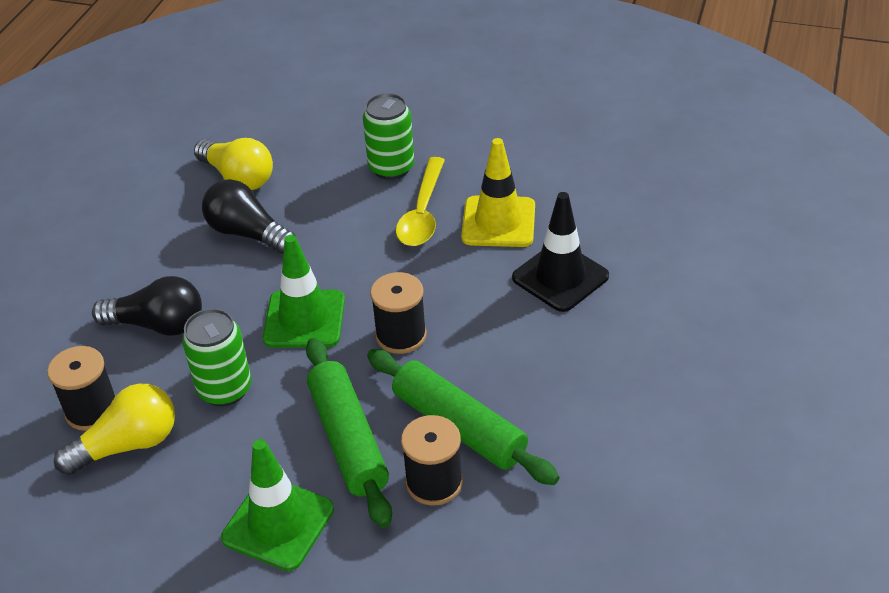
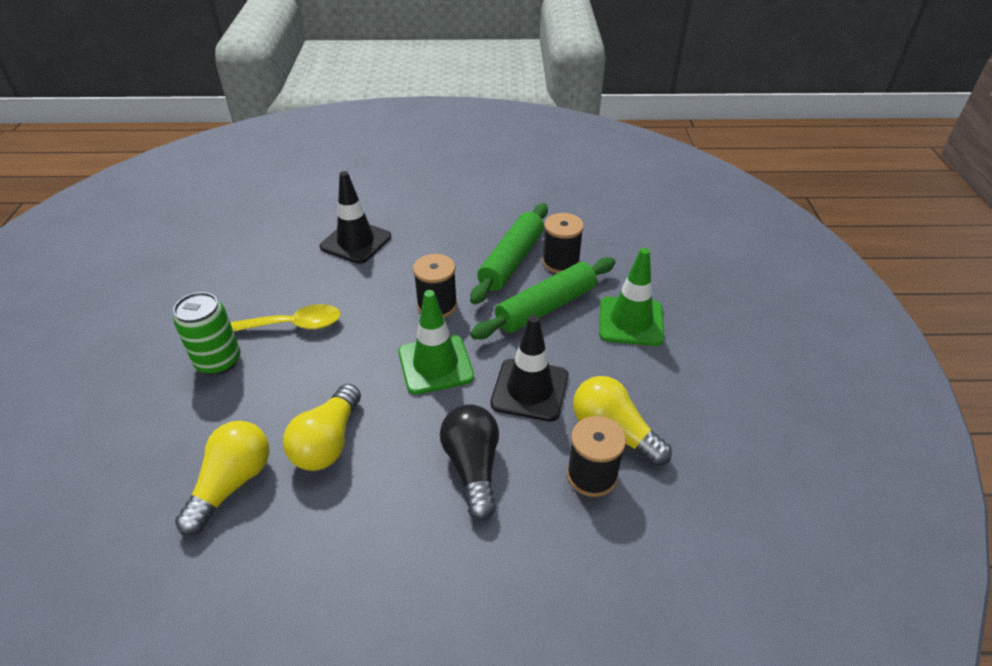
camera: 110 degrees left, 0 degrees up
green can [182,308,251,406] -> black traffic cone [490,315,568,422]
black light bulb [202,179,296,254] -> yellow light bulb [283,384,361,471]
yellow traffic cone [461,138,535,247] -> none

